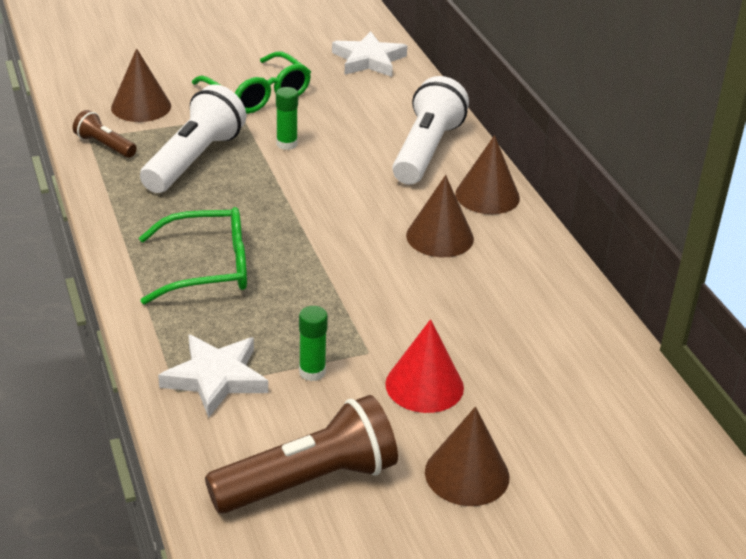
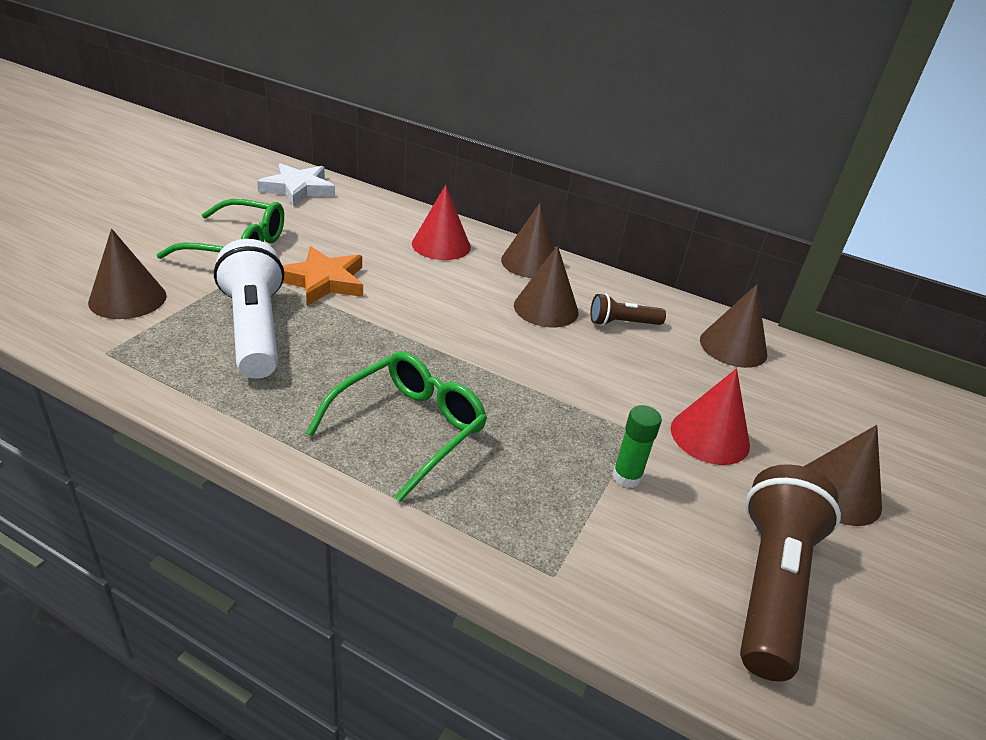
camera: 45 degrees left, 0 degrees up
brown flashlight [73,110,137,158] -> brown flashlight moved to [590,294,666,326]
white star [158,334,268,418] -> none
green glue stick [276,87,298,150] -> orange star [282,246,363,306]
white flashlight [392,76,469,185] -> red cone [412,185,471,260]
none -> brown cone [700,284,767,368]

